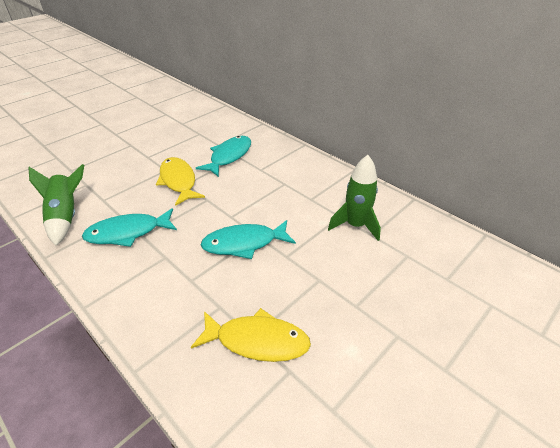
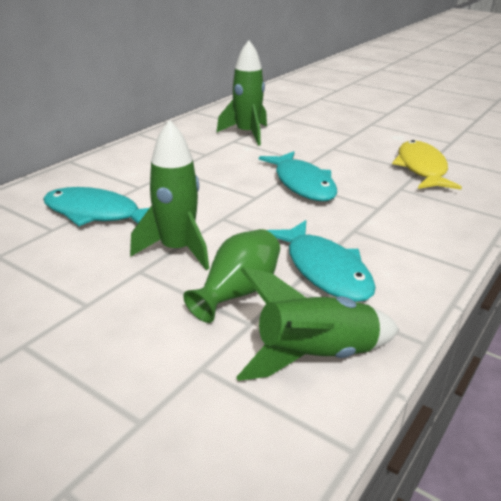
camera: 100 degrees left, 10 degrees down
yellow fish [156,157,205,206] -> green rocket [130,120,209,270]
none -> green vase [183,229,280,323]

